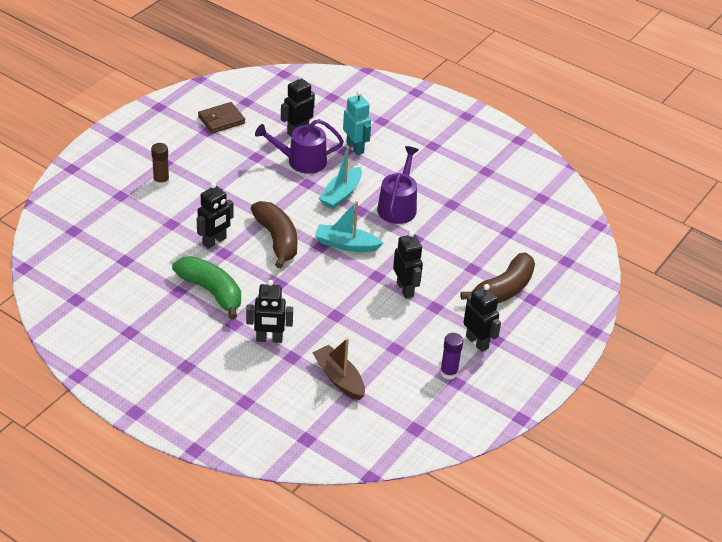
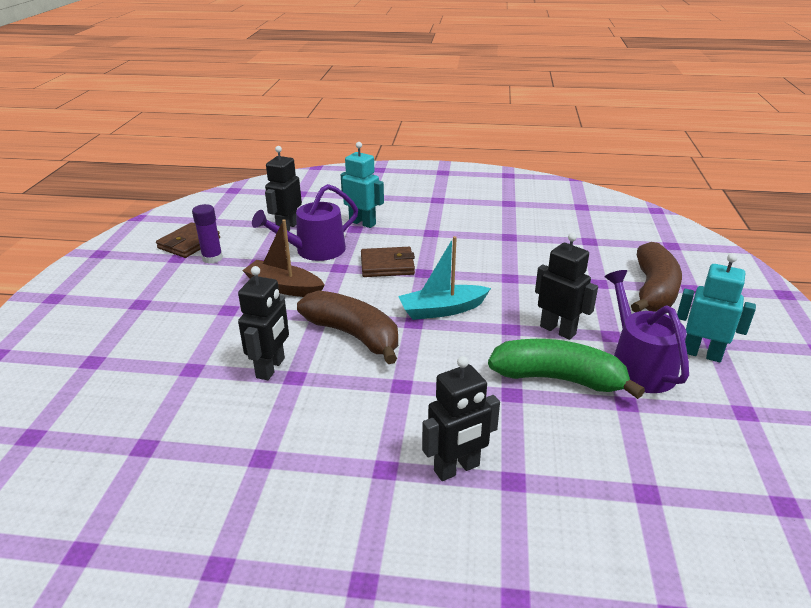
camera: 25 degrees left, 10 degrees down
brown glue stick [151,143,169,187] -> none
green banana [172,256,241,319] -> green banana moved to [488,339,645,399]
brown boat [312,338,365,400] -> brown boat moved to [242,219,325,297]
turquoise boat [318,146,362,209] -> brown wallet [361,247,415,277]
purple watering can [377,146,419,224] -> purple watering can moved to [605,270,689,393]
purple glue stick [440,333,463,379] -> purple glue stick moved to [192,204,223,264]
black robot [463,284,501,352] -> turquoise robot [677,253,756,362]

